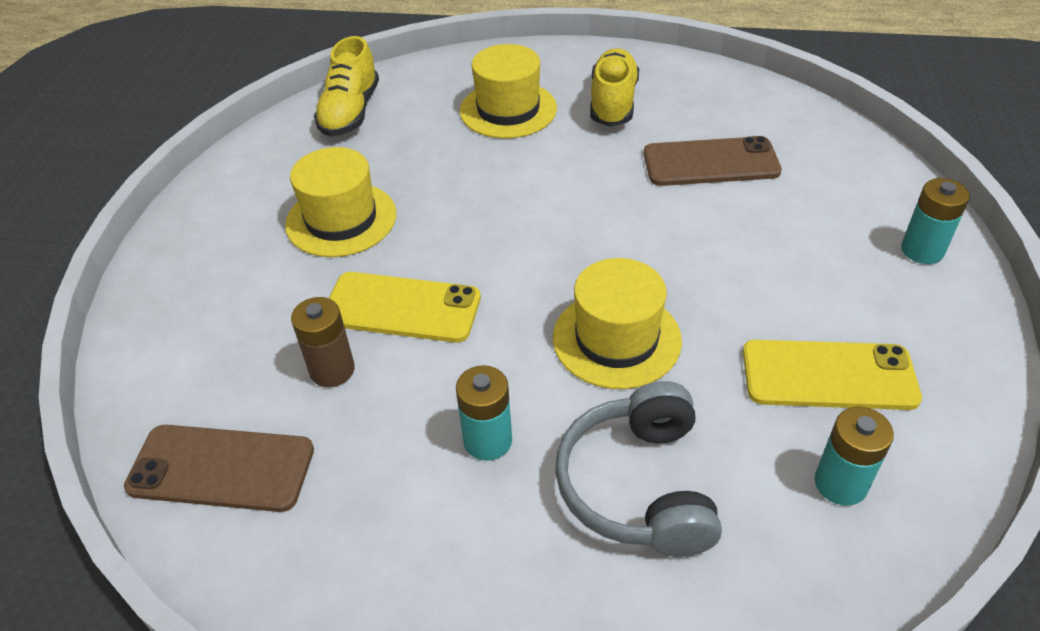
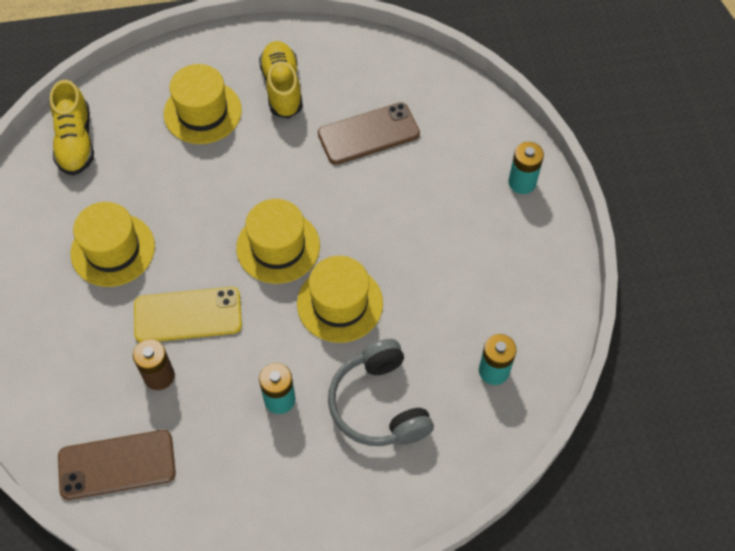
camera: 20 degrees left, 15 degrees up
yellow phone [743,340,922,410] -> none
none -> yellow hat [236,199,320,284]

